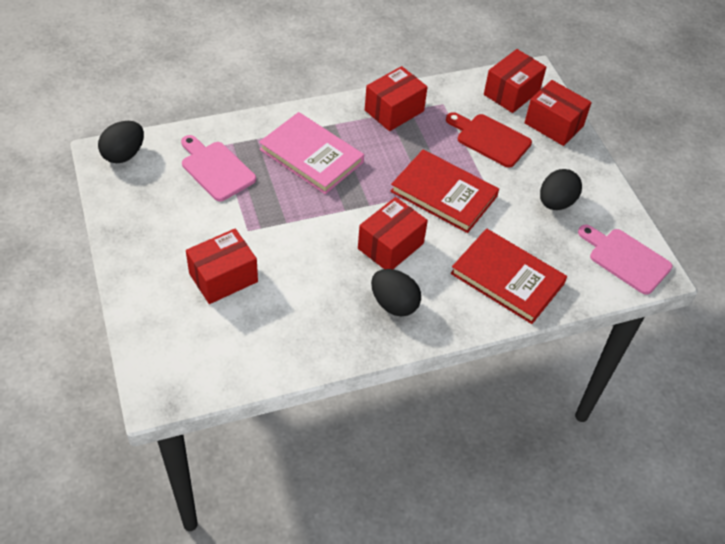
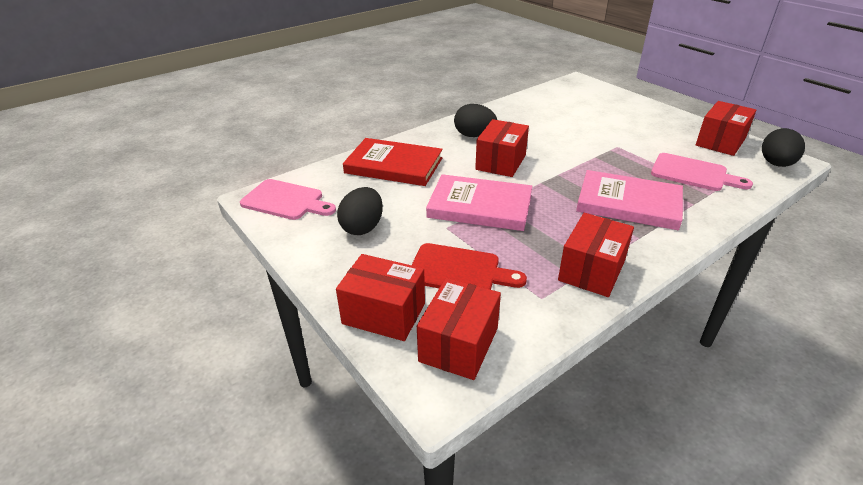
camera: 165 degrees right, 15 degrees down
red box [186,229,258,304] -> red box moved to [696,101,757,156]
red book [390,149,499,233] -> pink book [426,174,532,231]

